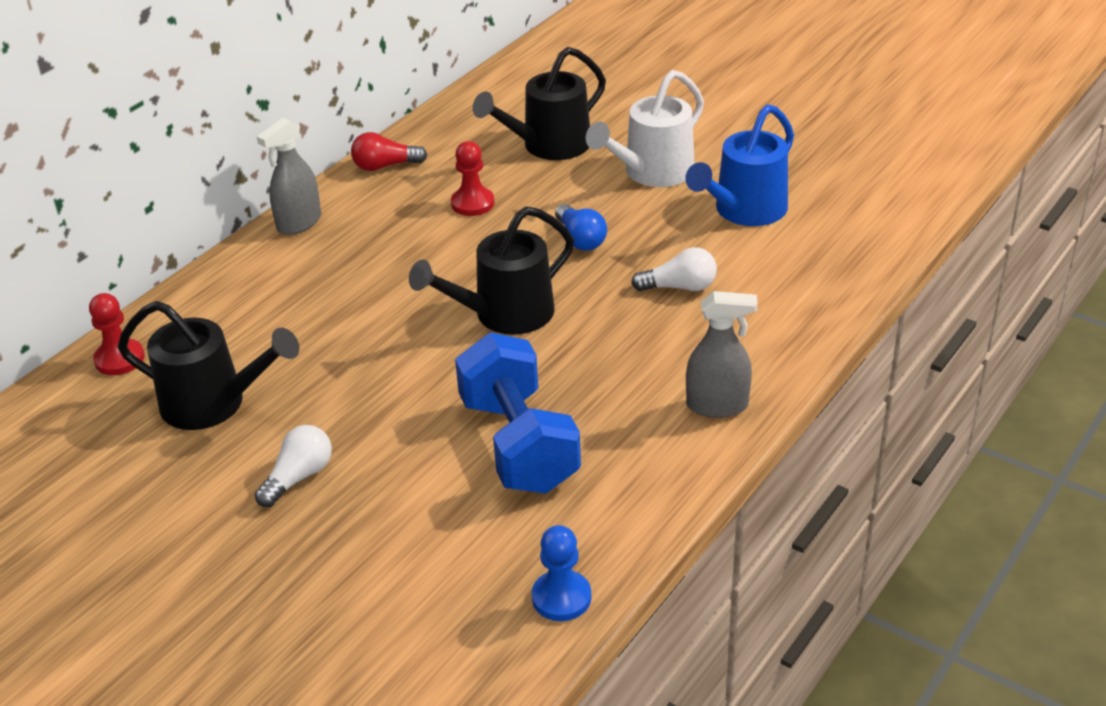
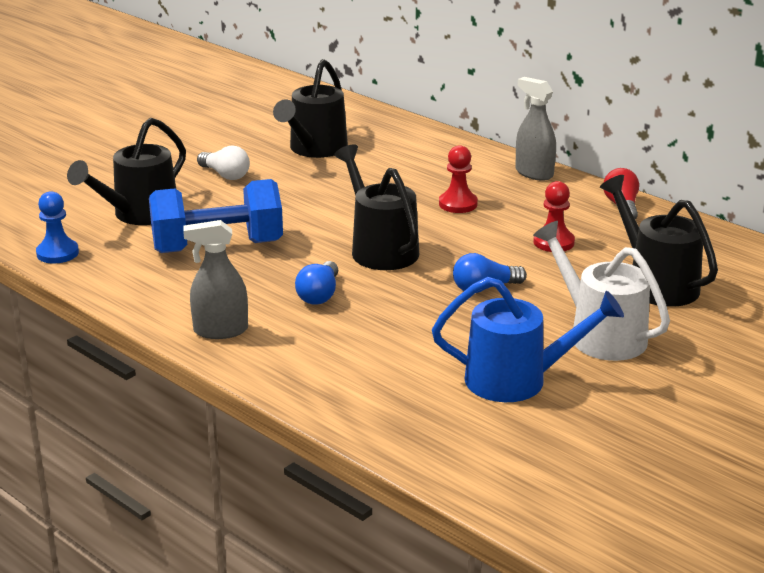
camera: 95 degrees right, 10 degrees down
red pawn [89,293,145,375] -> red pawn moved to [439,145,478,213]
white light bulb [631,247,717,291] -> none
blue watering can [685,104,794,226] -> blue watering can turned 135 degrees clockwise [432,277,624,402]
grey spray bottle [686,291,758,418] -> grey spray bottle turned 75 degrees clockwise [183,220,248,339]
none -> black watering can [67,117,186,225]
none -> blue light bulb [295,261,338,305]

